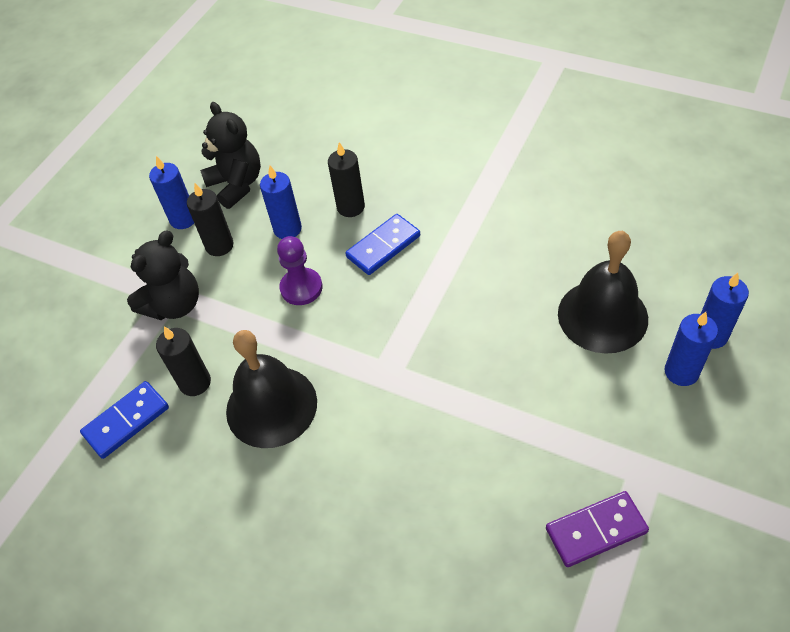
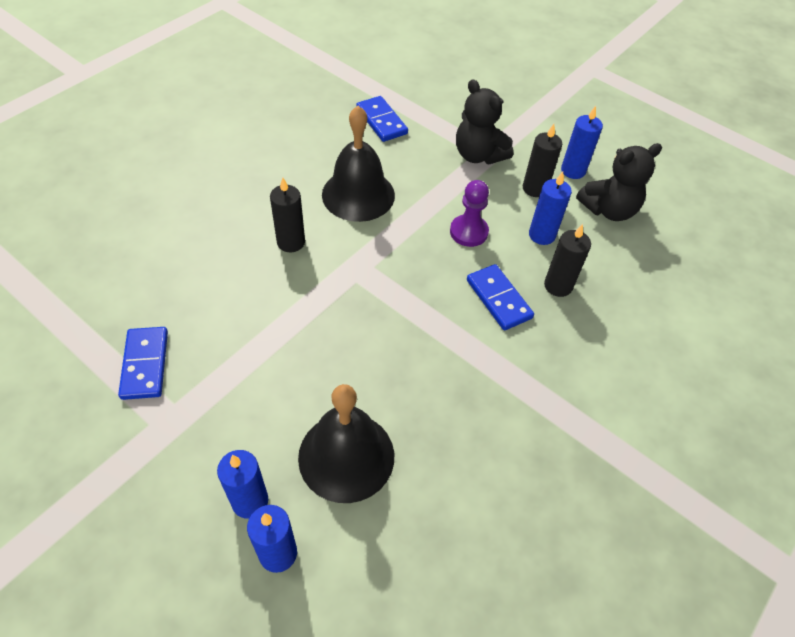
camera: 95 degrees right, 0 degrees up
black candle [156,326,211,396] -> black candle moved to [270,178,305,252]
purple domino [546,491,649,567] -> blue domino [118,327,168,400]

